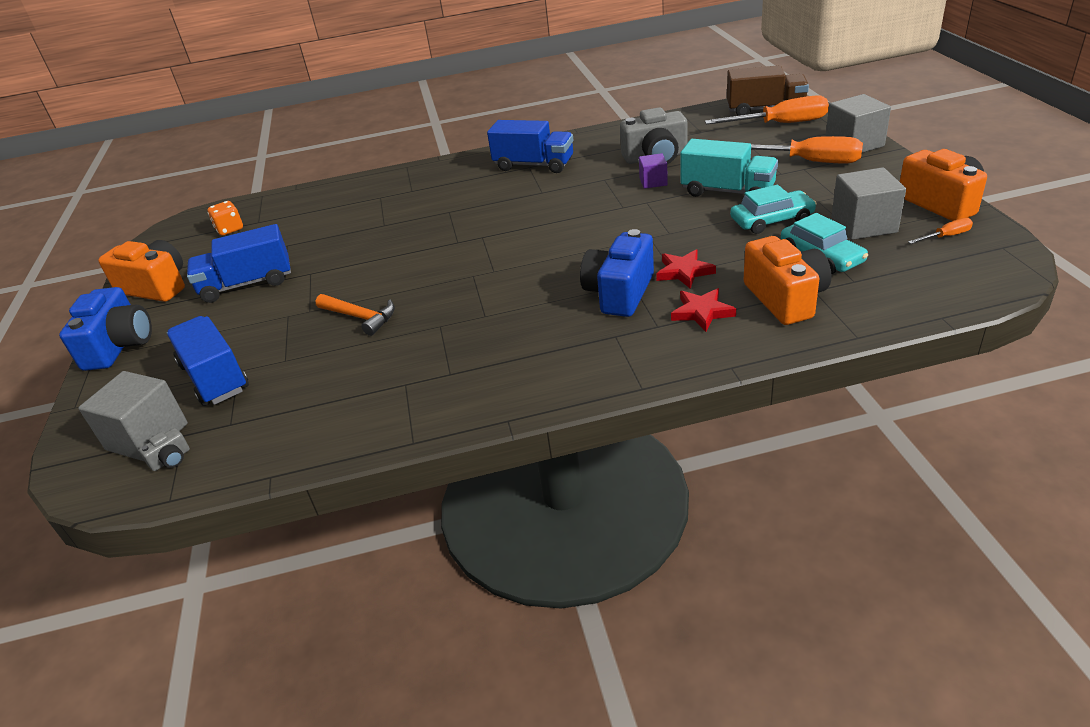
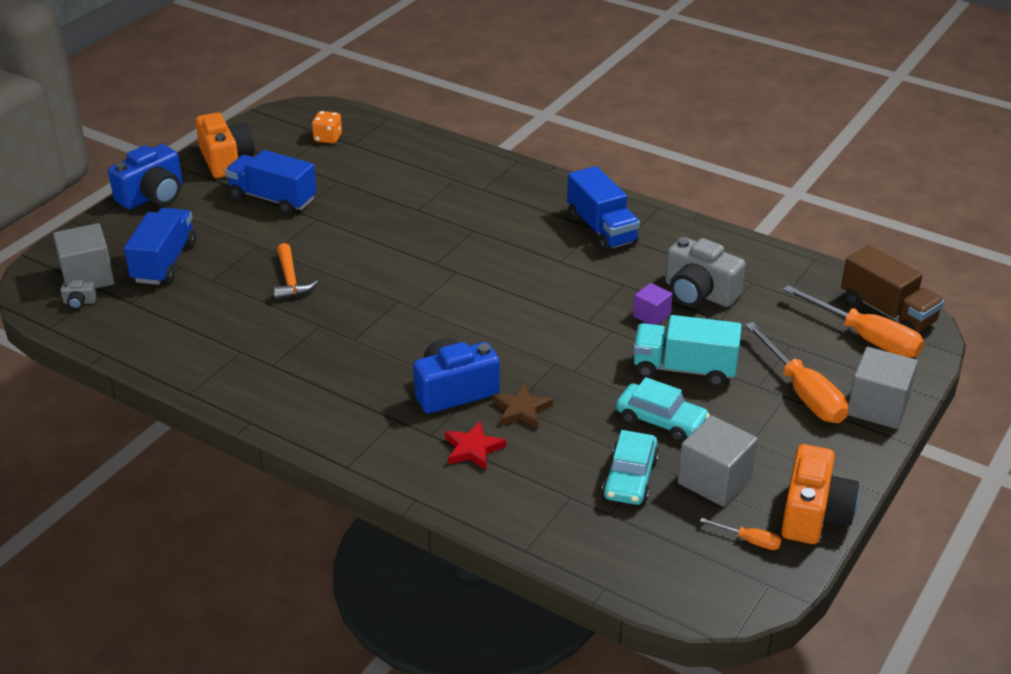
camera: 40 degrees right, 0 degrees up
red star [656,249,716,289] -> brown star [493,383,553,429]
turquoise truck [680,139,778,197] -> turquoise truck turned 120 degrees clockwise [633,315,742,386]
orange camera [743,236,832,325] -> none

